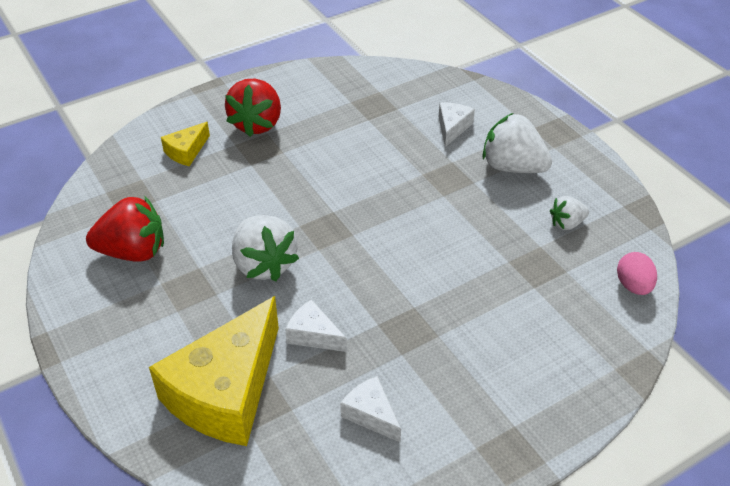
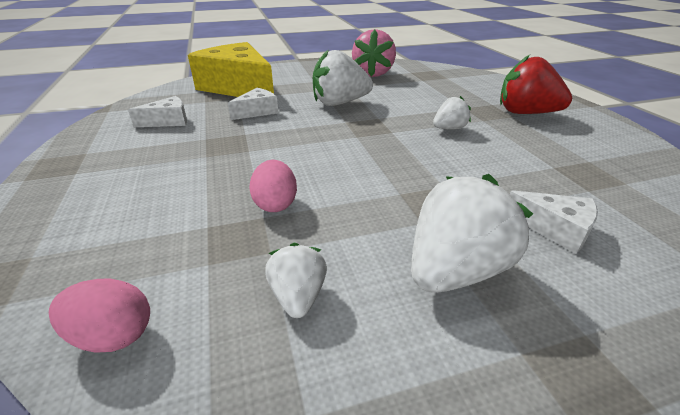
camera: 105 degrees right, 10 degrees down
red strawberry [86,197,164,262] -> pink strawberry [352,29,396,77]
yellow cheese [161,122,210,166] -> none
none -> pink egg [249,160,297,212]
none -> white strawberry [433,96,471,129]

